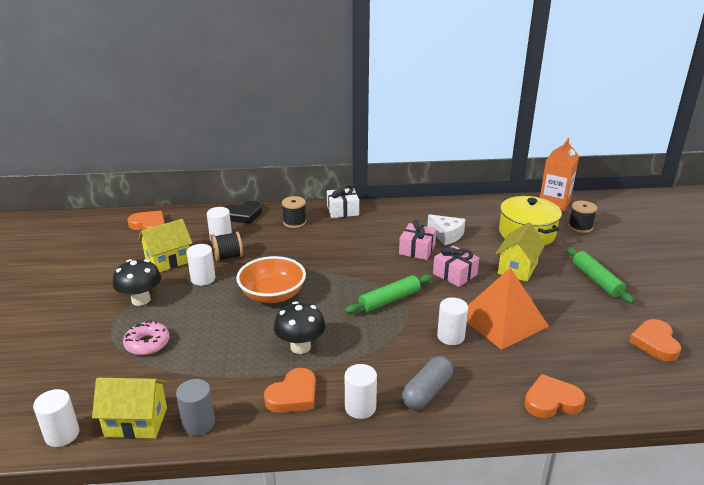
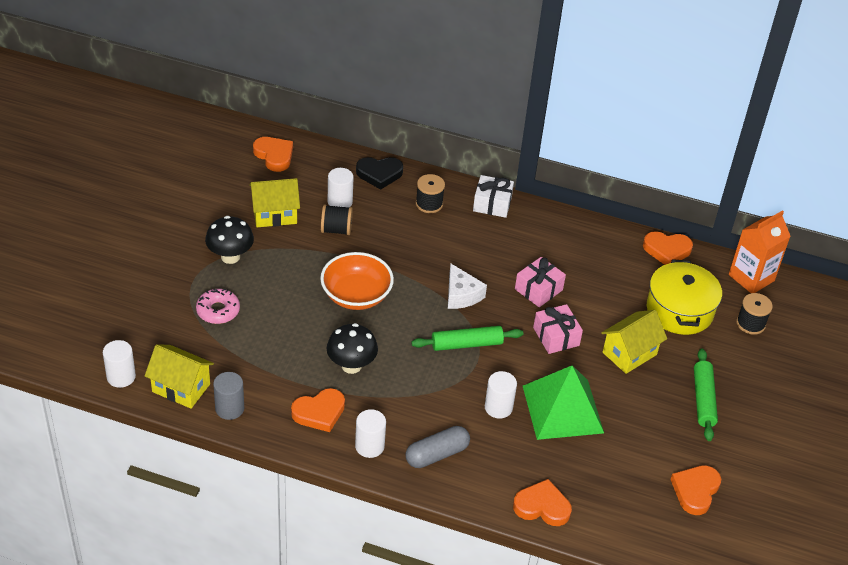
camera: 20 degrees right, 15 degrees up
white cylinder [187,244,215,286] -> none
white cheese [427,214,466,245] -> white cheese moved to [448,264,487,309]
orange pyramid [467,267,549,350] -> green pyramid [523,365,604,440]
none -> orange heart [643,231,693,265]

